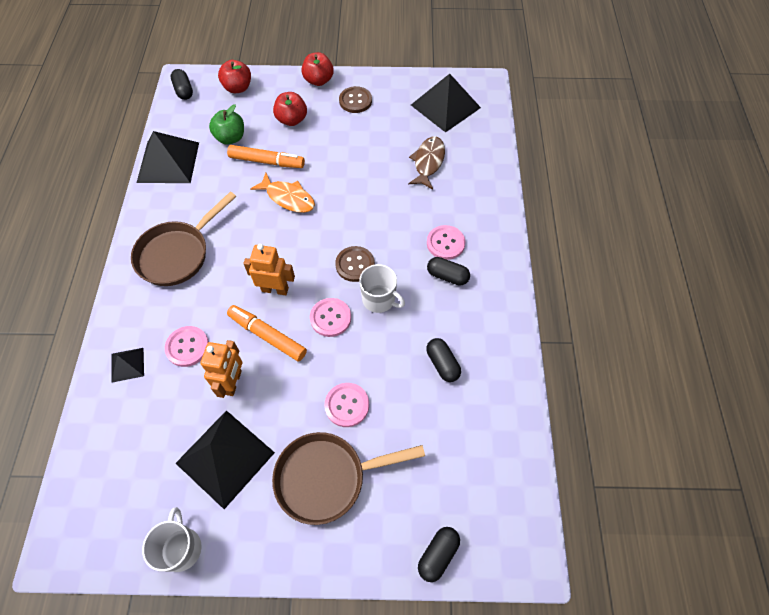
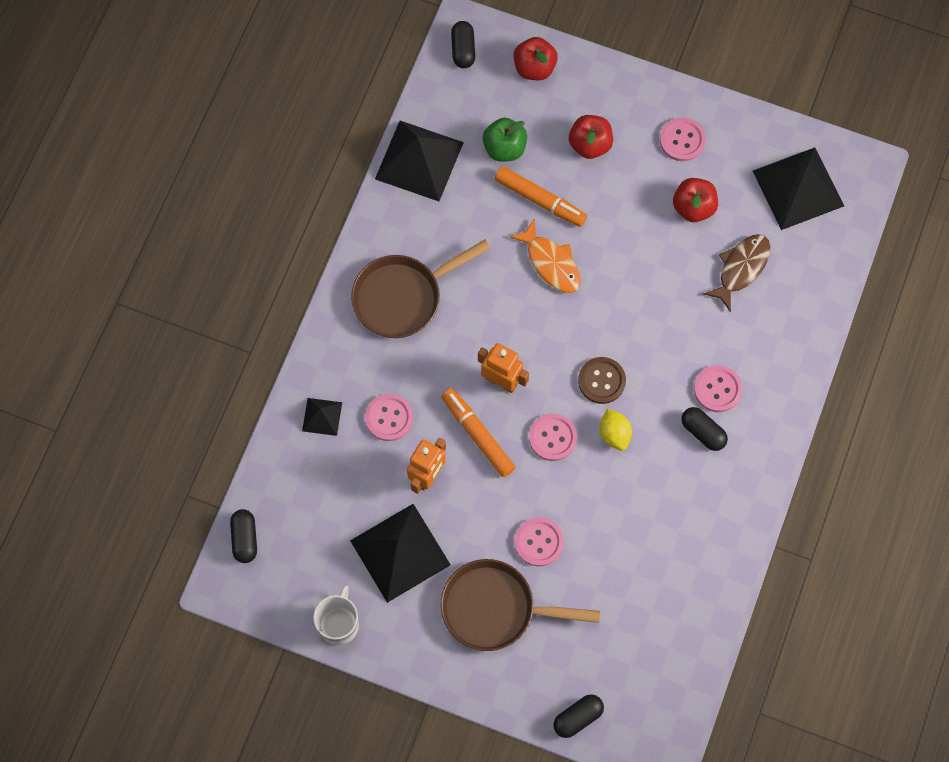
camera: 20 degrees right, 10 degrees up
red apple [301,52,334,86] -> red apple moved to [673,178,718,222]
brown button [339,86,372,113] -> pink button [660,118,706,161]
white mug [359,264,405,313] -> yellow lemon [600,409,632,451]
black capsule [426,338,461,382] -> black capsule moved to [230,509,257,563]

